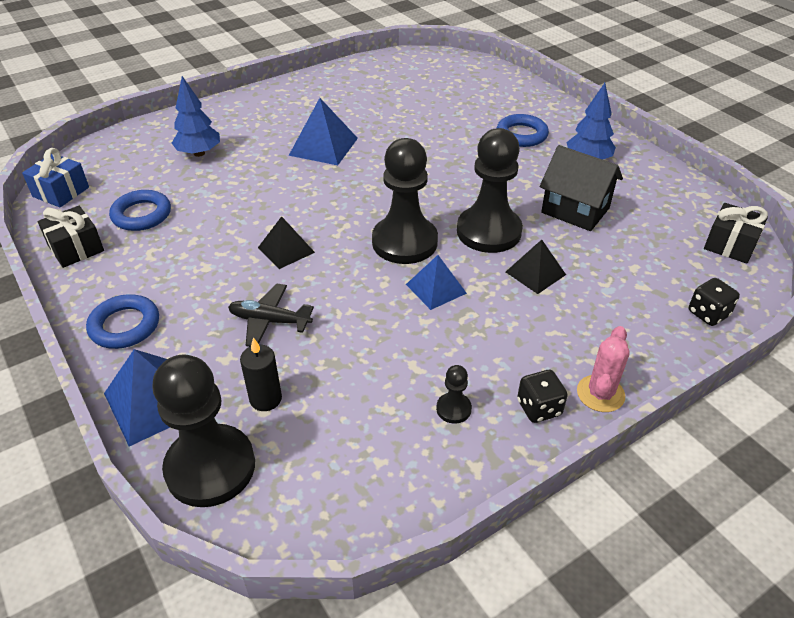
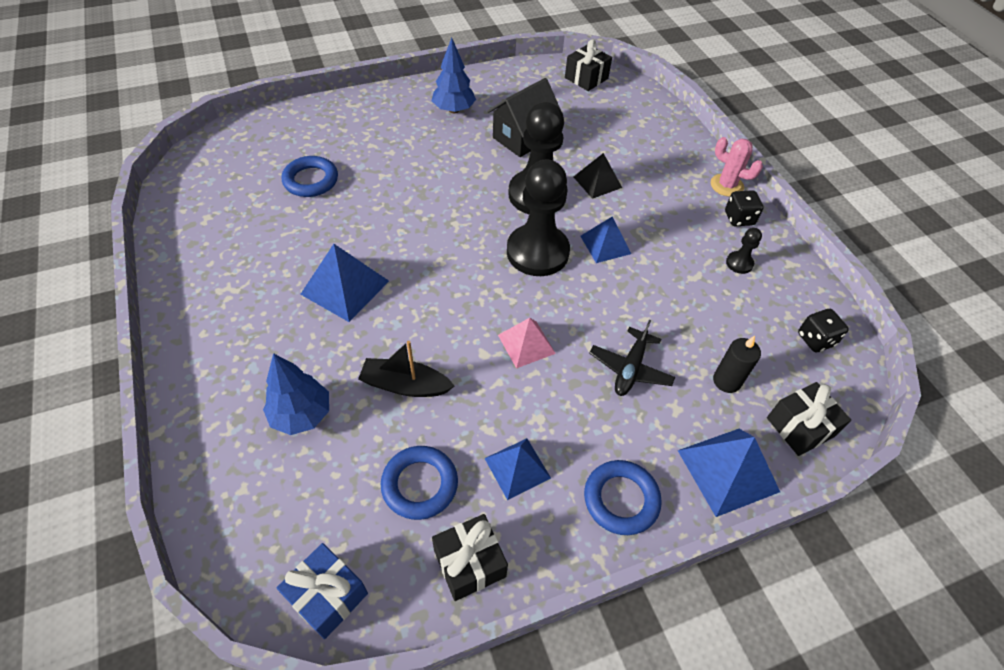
camera: 80 degrees left, 10 degrees up
black pawn [152,354,255,507] -> black gift [767,382,851,456]
black pyramid [258,216,315,269] -> pink pyramid [498,318,556,368]
blue ring [497,114,549,147] -> blue ring moved to [282,156,338,197]
black dice [689,278,740,326] -> black dice moved to [798,309,849,352]
none -> black boat [358,341,454,397]
none -> blue pyramid [484,438,551,500]

